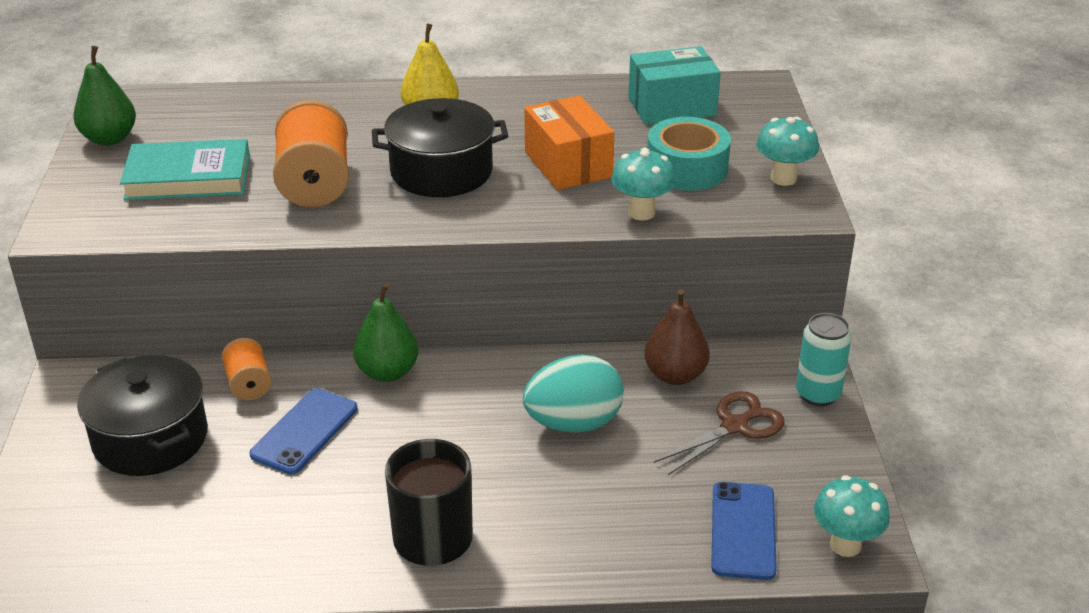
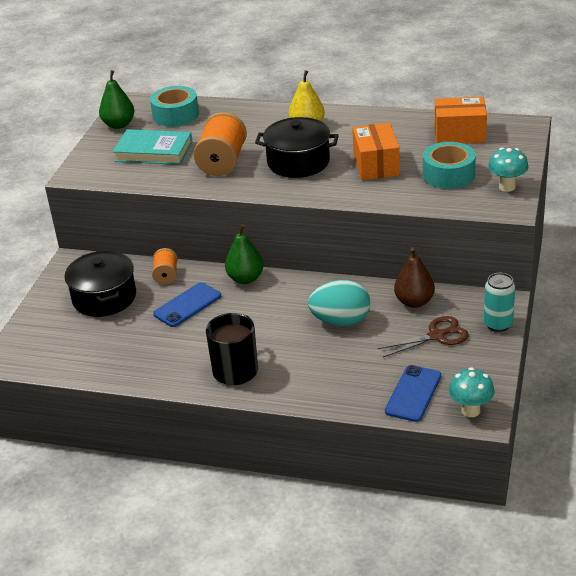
camera: 20 degrees right, 0 degrees up
turquoise mushroom [611,148,676,221] -> none
turquoise box [628,46,721,125] -> orange box [435,97,487,144]
none -> turquoise tape [150,86,199,127]

